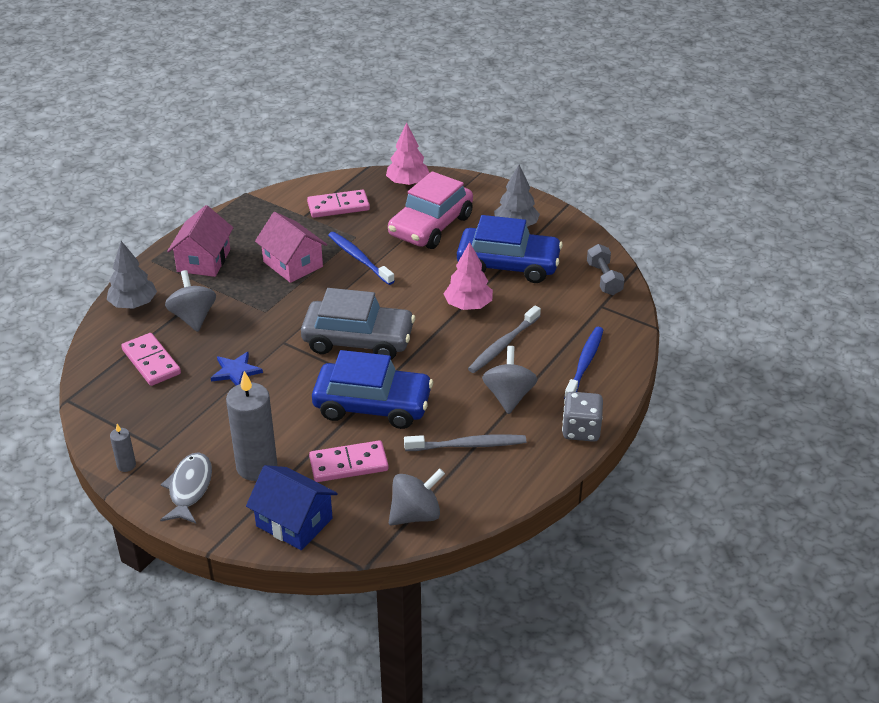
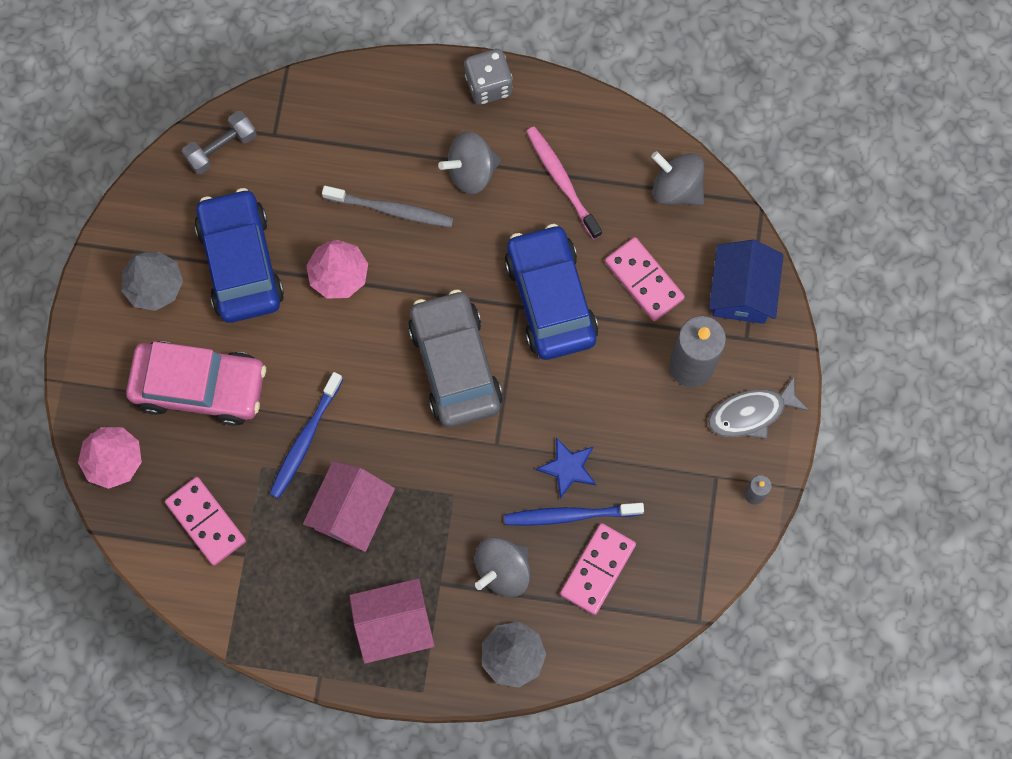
camera: 115 degrees left, 35 degrees up
grey toothbrush [404,434,526,451] -> pink toothbrush [526,127,602,239]
blue toothbrush [564,327,603,399] -> blue toothbrush moved to [504,503,644,526]

